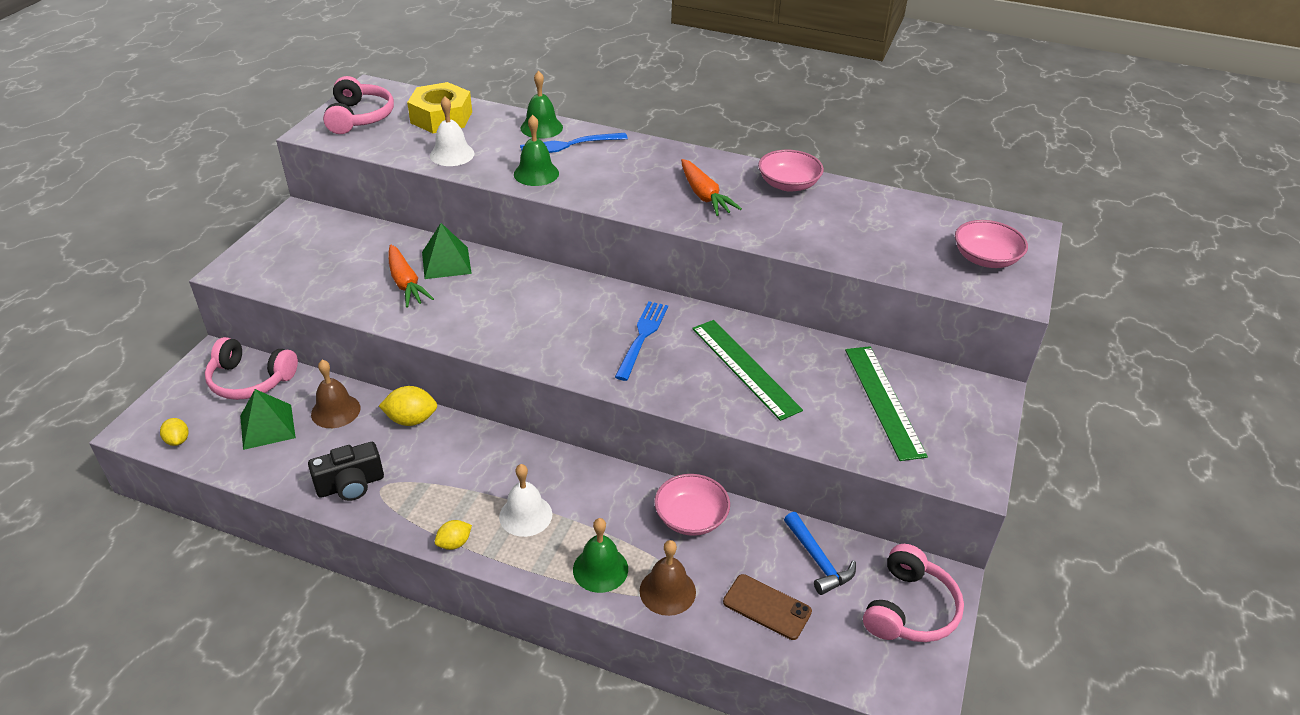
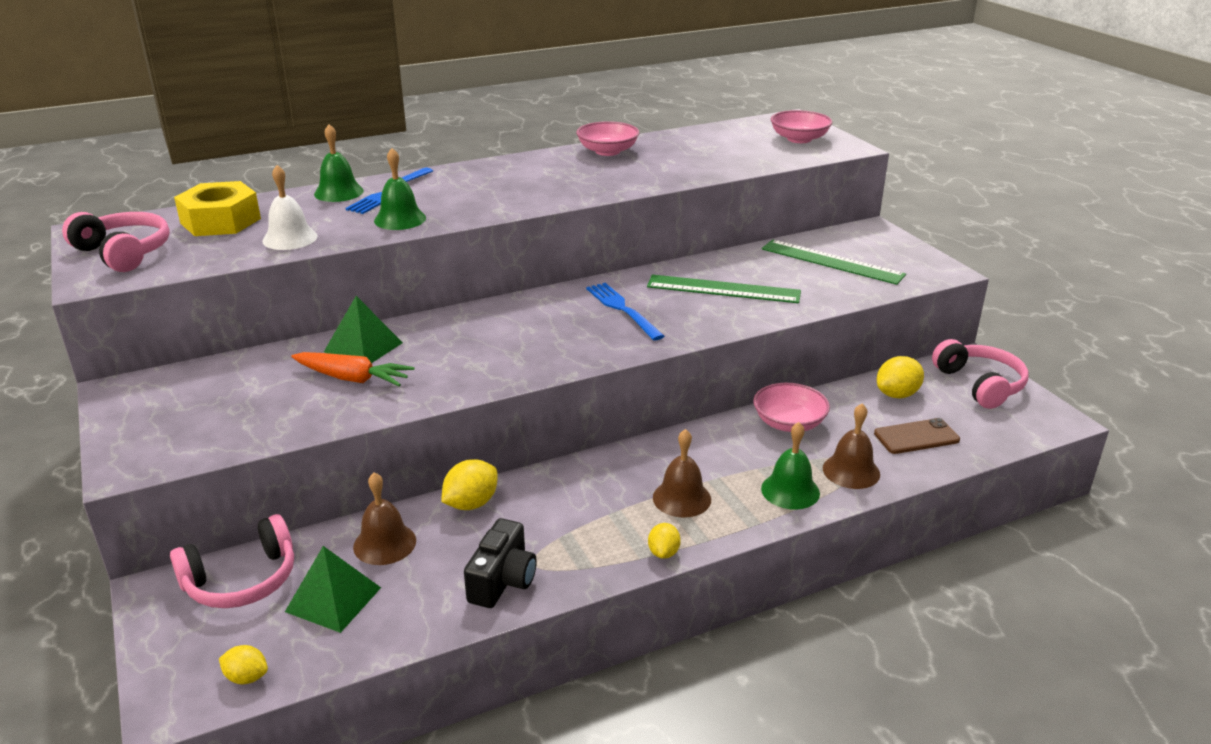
camera: 45 degrees left, 10 degrees down
white bell [499,464,552,537] -> brown bell [653,429,711,518]
orange carrot [681,159,742,216] -> none
blue hammer [784,512,856,595] -> yellow lemon [877,356,924,398]

